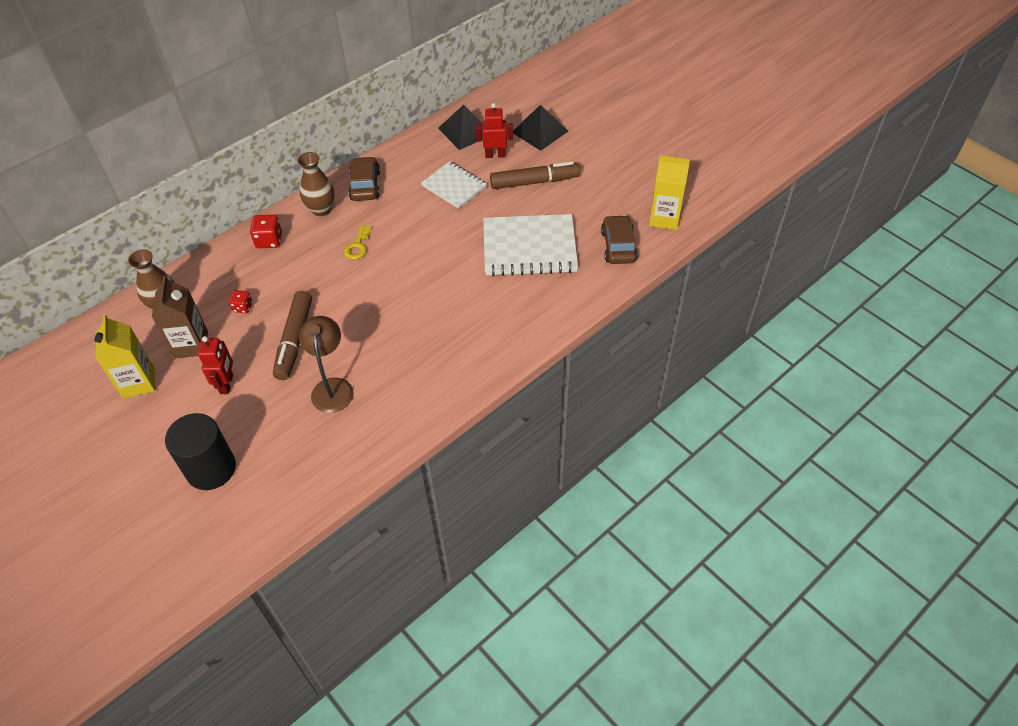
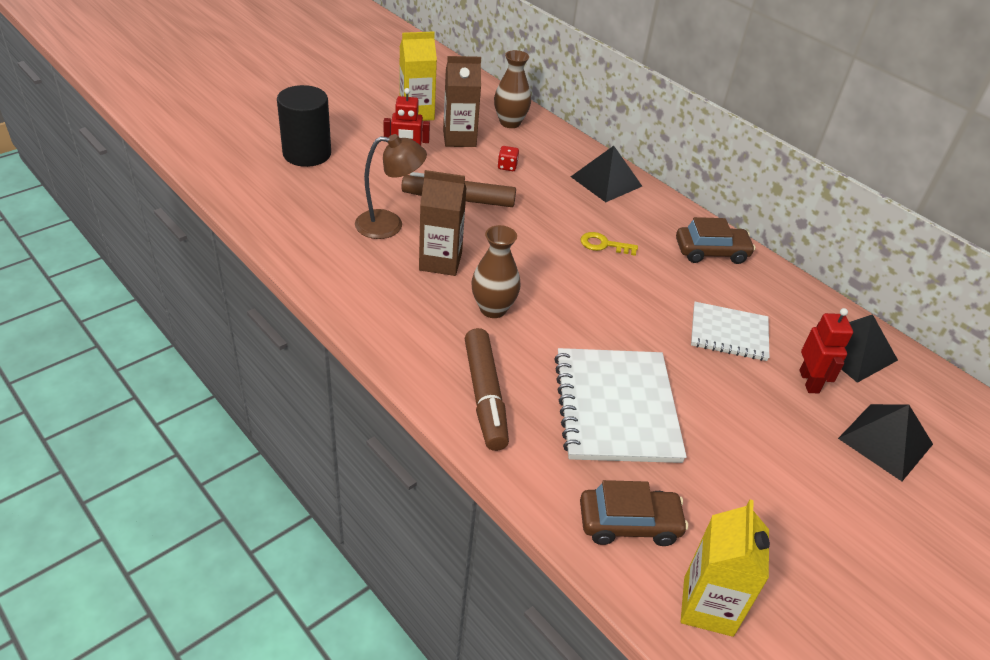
camera: 85 degrees right, 10 degrees down
red dice [250,215,282,248] -> black pyramid [571,146,642,202]
brown vase [297,152,334,216] -> brown vase moved to [471,225,521,318]
white notebook [421,161,487,209] -> white notebook turned 60 degrees clockwise [691,302,769,361]
brown marker [490,161,580,189] -> brown marker moved to [464,328,509,451]
none -> brown carton [419,170,467,276]

